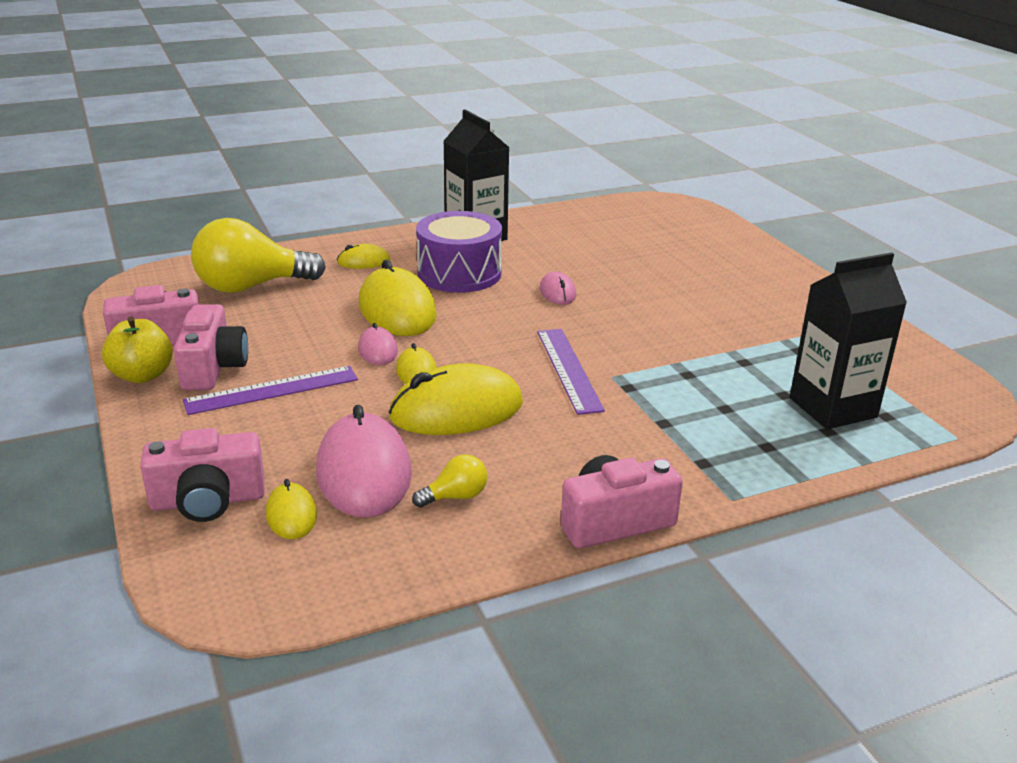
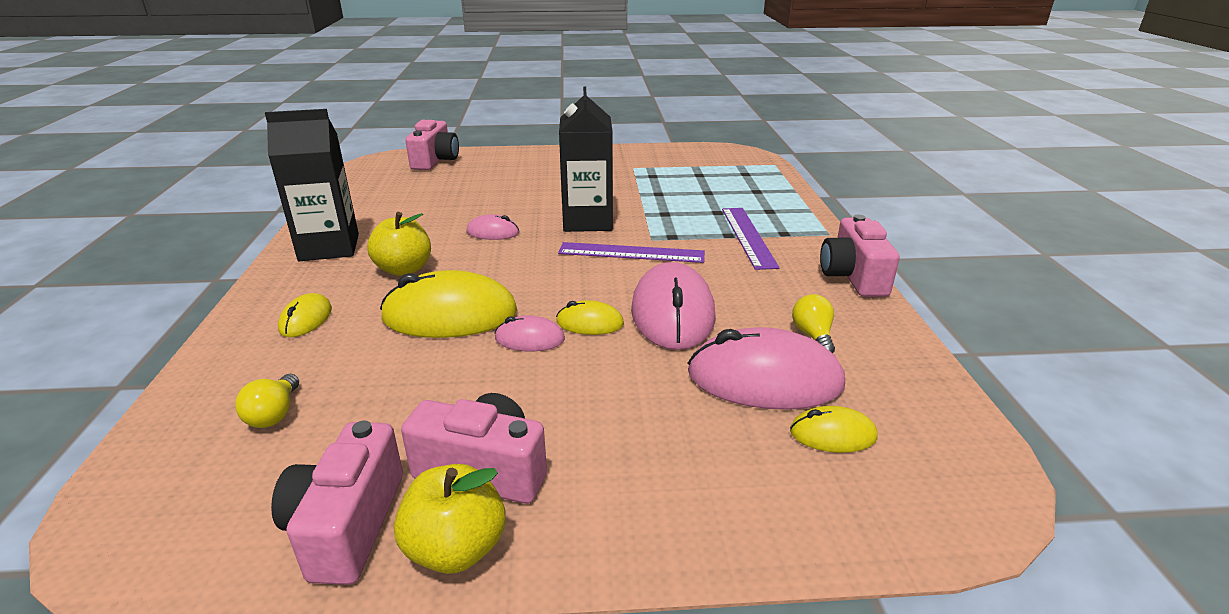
camera: 70 degrees left, 0 degrees up
pink camera [140,428,265,522] -> pink camera moved to [405,120,459,170]
purple ruler [183,366,358,415] -> purple ruler moved to [722,208,780,270]
yellow light bulb [191,218,326,293] -> yellow light bulb [235,374,299,428], size x0.44
yellow mouse [389,363,523,435] -> pink mouse [631,262,716,350]
purple drum [416,211,502,293] -> yellow apple [367,212,431,276]
black carton [790,252,907,429] -> black carton moved to [559,87,613,232]

